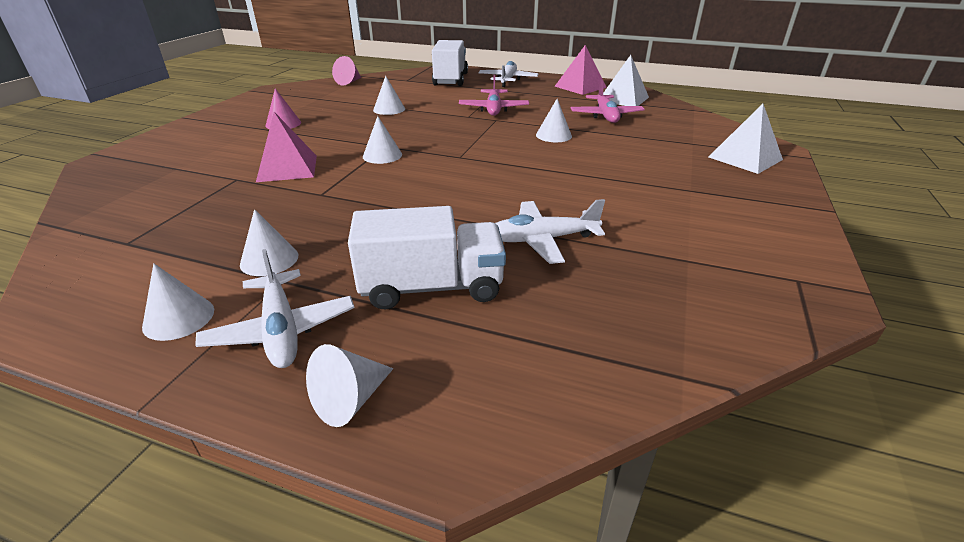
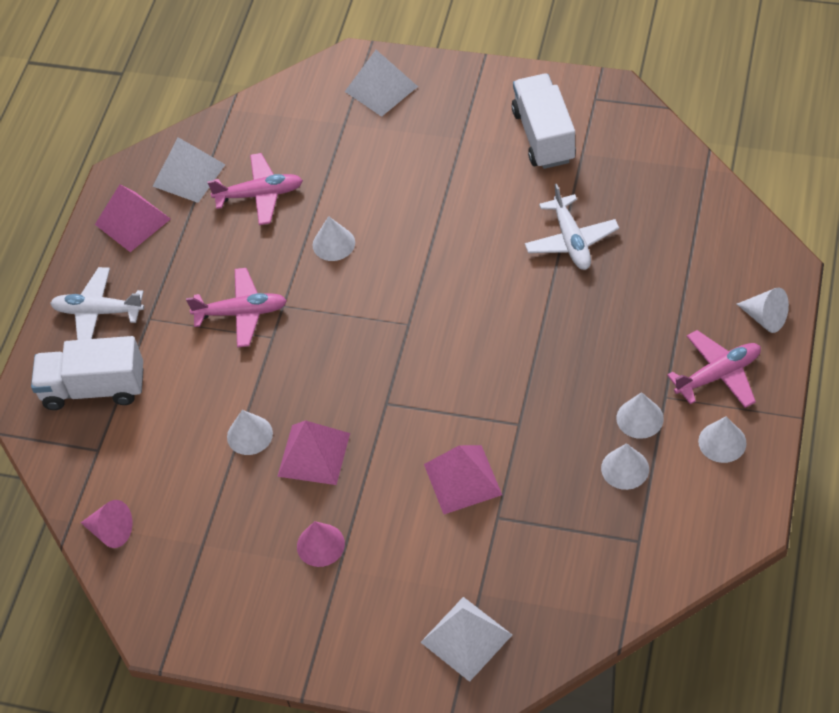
camera: 90 degrees left, 20 degrees up
white plane [195,249,354,368] -> pink plane [667,330,761,408]
white truck [348,206,506,309] -> white truck moved to [511,74,576,169]
white cone [363,116,402,164] -> white cone moved to [601,443,649,490]
none -> pink pyramid [277,420,350,485]
none -> white pyramid [420,597,512,682]

